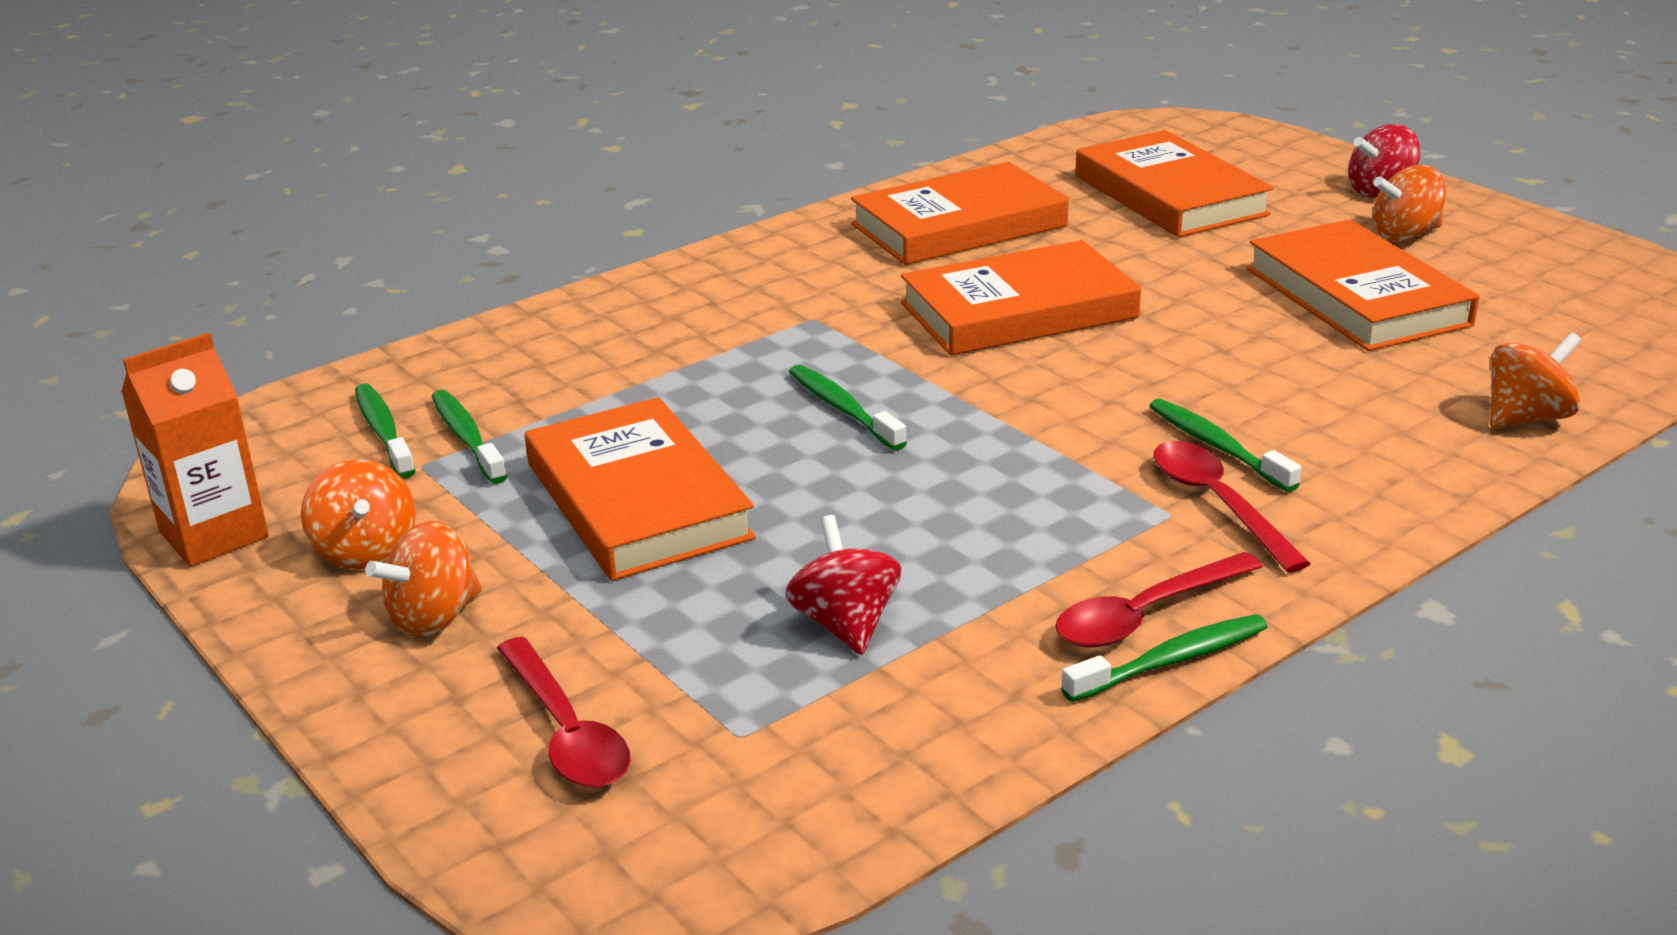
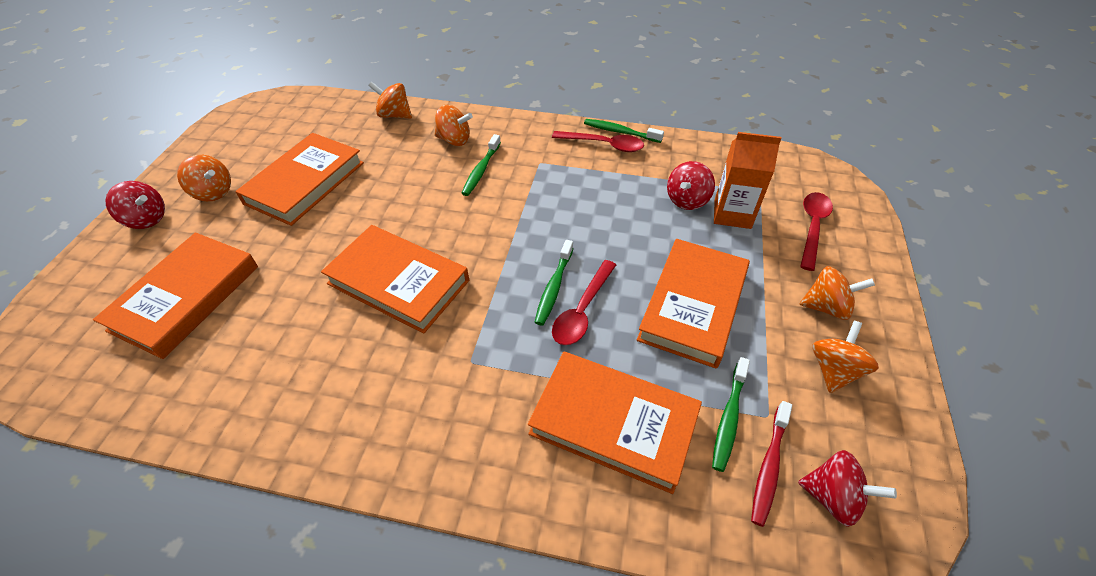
camera: 130 degrees left, 20 degrees up
orange carton [121,333,269,566] -> orange carton moved to [714,132,782,229]
green toothbrush [355,383,415,478] -> red toothbrush [751,401,792,527]
orange book [851,162,1069,265] -> orange book moved to [528,352,702,494]
red spoon [1153,441,1311,572] -> red spoon moved to [552,260,616,345]
none -> orange spinning top [434,105,473,146]
none -> red spinning top [798,450,897,527]

